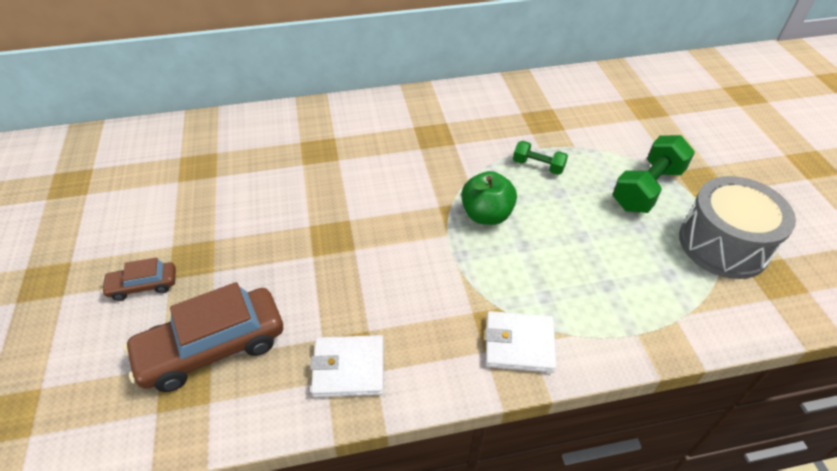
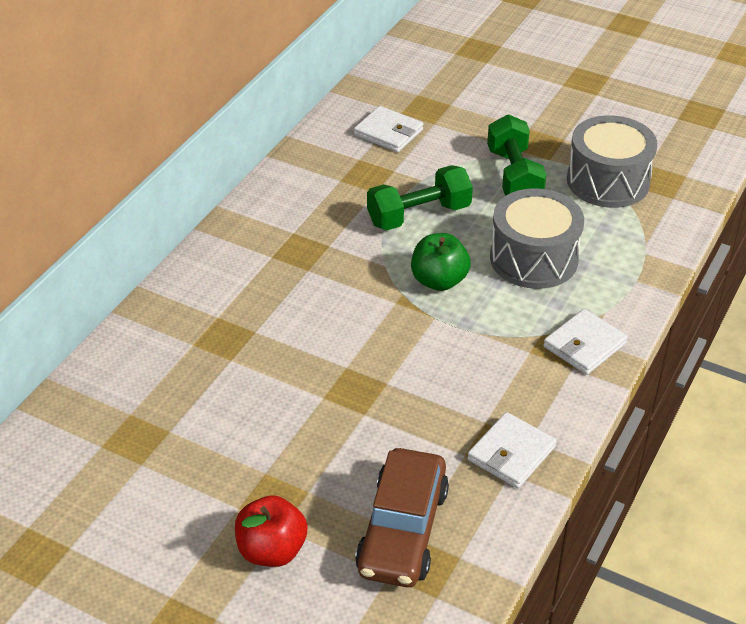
camera: 50 degrees left, 5 degrees down
brown car [101,257,176,301] -> red apple [235,495,307,567]
green dumbbell [513,141,568,175] -> green dumbbell [367,165,473,230], size x1.79
none -> white wallet [354,106,423,152]
none -> grey drum [490,188,584,289]

